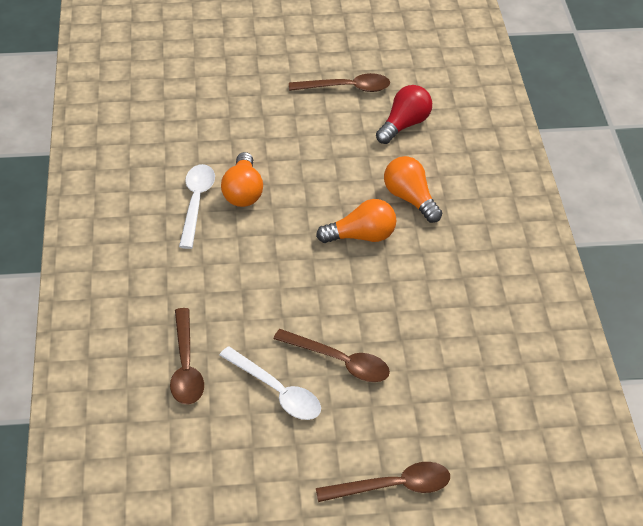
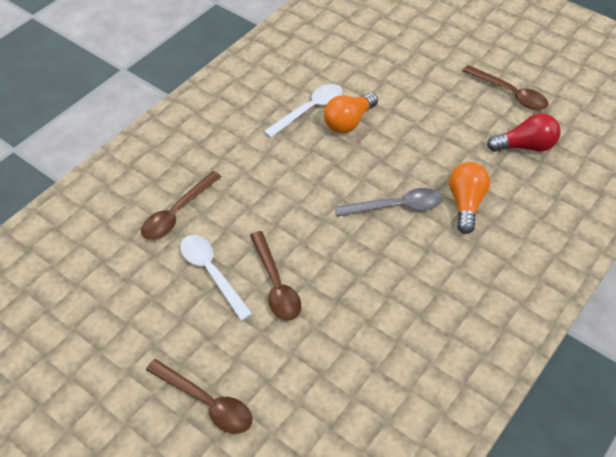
camera: 45 degrees right, 5 degrees up
white spoon [220,346,321,420] -> white spoon turned 150 degrees clockwise [180,235,253,321]
orange light bulb [316,199,397,243] -> grey spoon [335,188,442,217]

